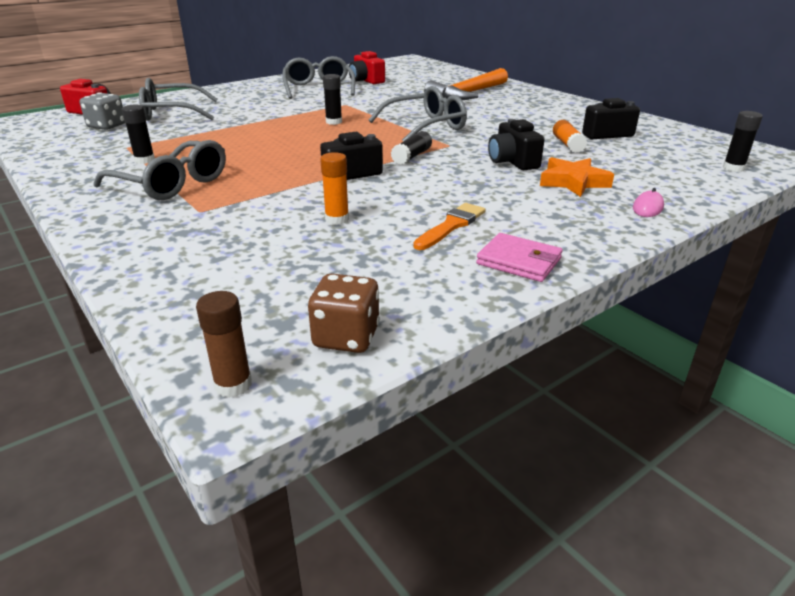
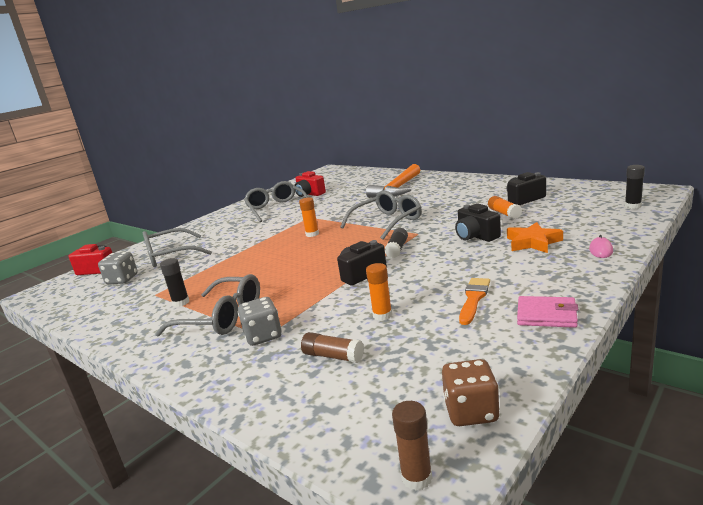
camera: 10 degrees left, 10 degrees down
black glue stick [323,74,342,125] -> orange glue stick [299,197,319,237]
none -> grey dice [238,297,282,346]
none -> brown glue stick [301,332,364,363]

